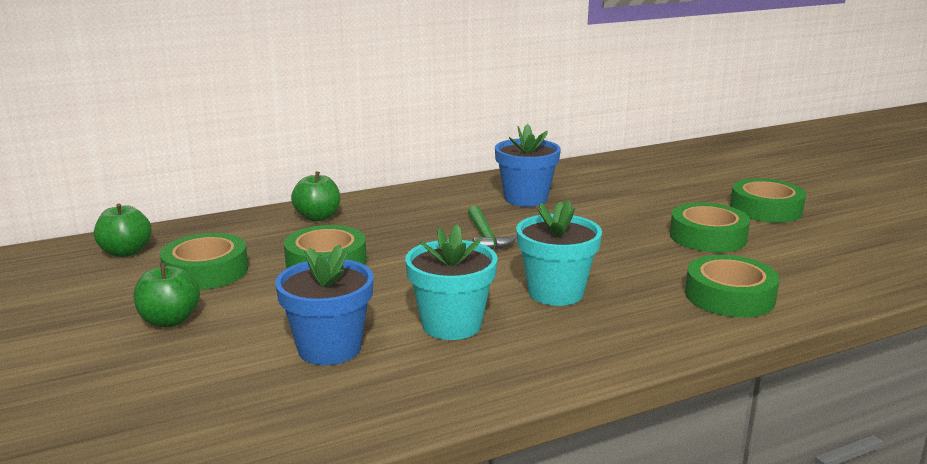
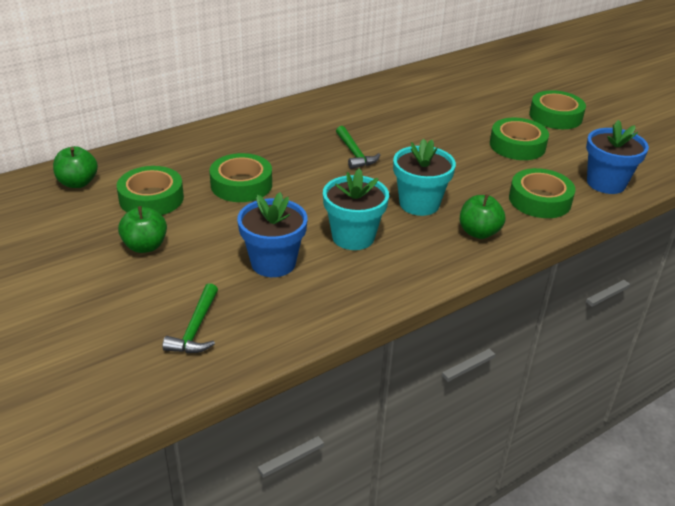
camera: 10 degrees left, 15 degrees up
green apple [291,171,340,221] -> green apple moved to [460,194,506,239]
blue flower pot [495,124,561,207] -> blue flower pot moved to [586,120,649,194]
none -> green hammer [162,283,218,353]

